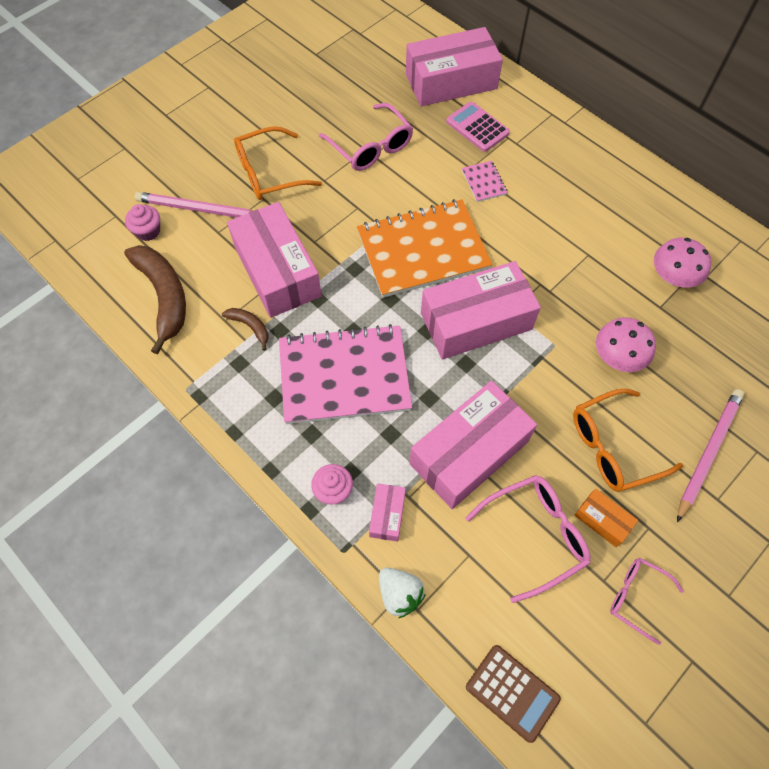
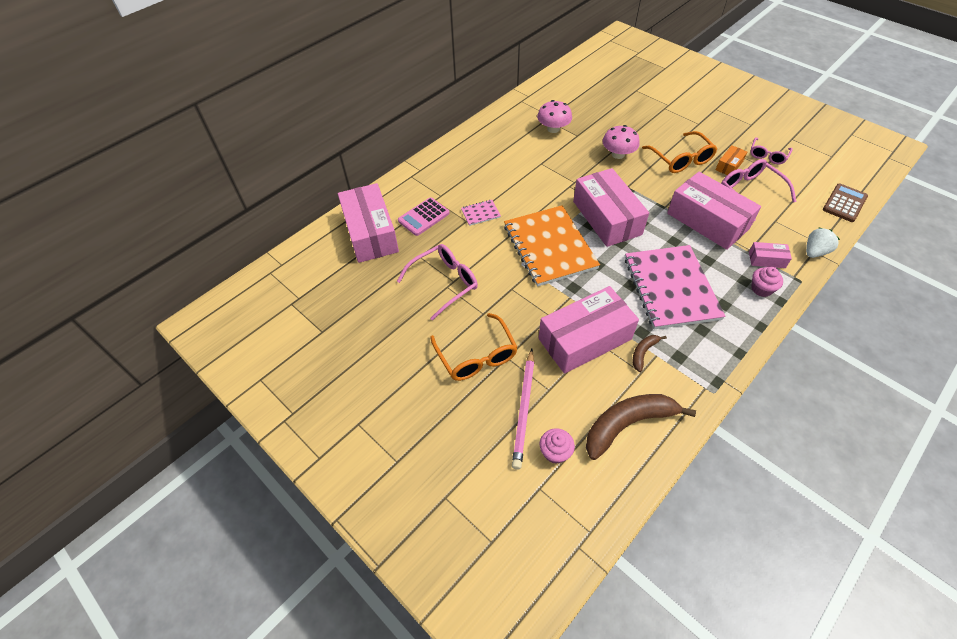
camera: 90 degrees left, 10 degrees down
pink pencil [677,389,744,522] -> none

